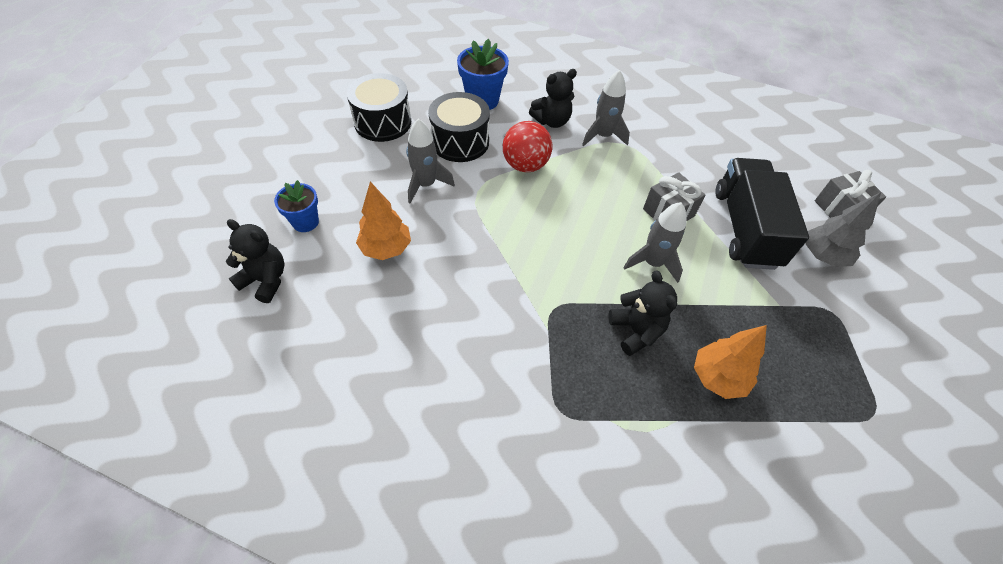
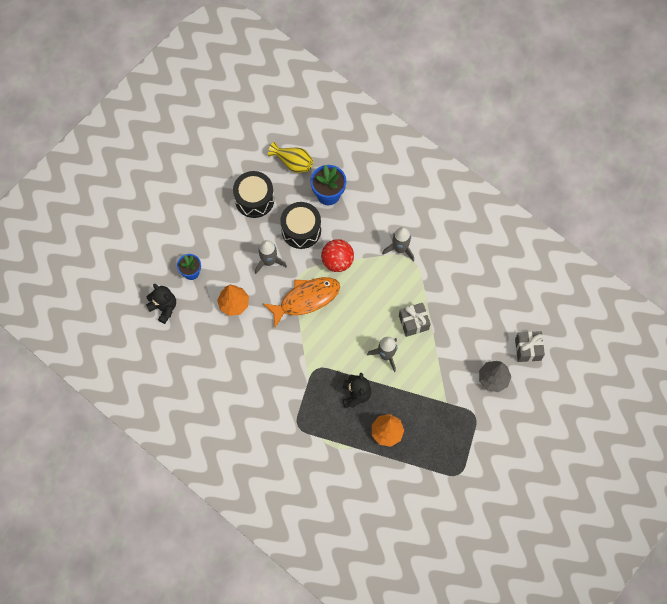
camera: 20 degrees right, 15 degrees up
black teddy bear [529,69,577,128] -> none
black truck [715,158,809,270] -> none
none -> orange fish [263,277,340,327]
none -> yellow vase [268,142,313,173]

